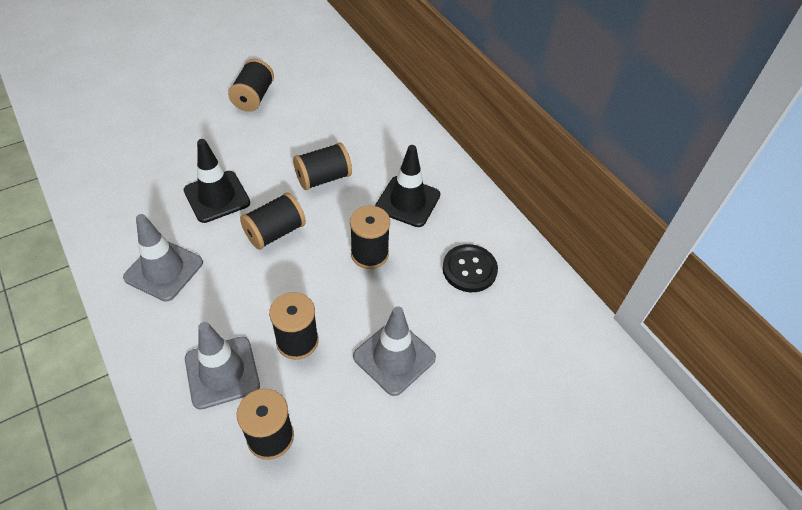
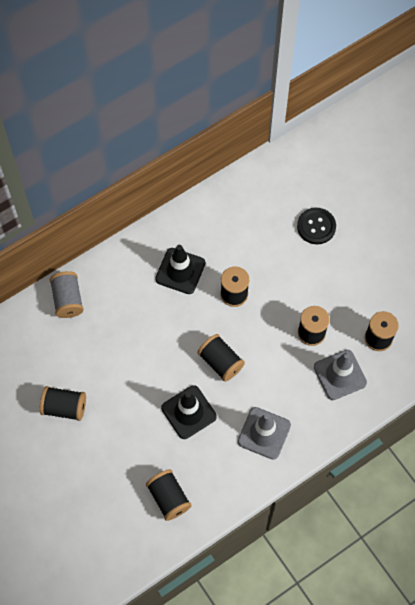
camera: 90 degrees left, 15 degrees up
black spool [293,142,352,190] -> black spool moved to [146,469,192,521]
grey traffic cone [353,307,436,396] -> none
black button [443,244,498,292] -> black button moved to [297,208,336,244]
none -> grey spool [50,271,84,318]

